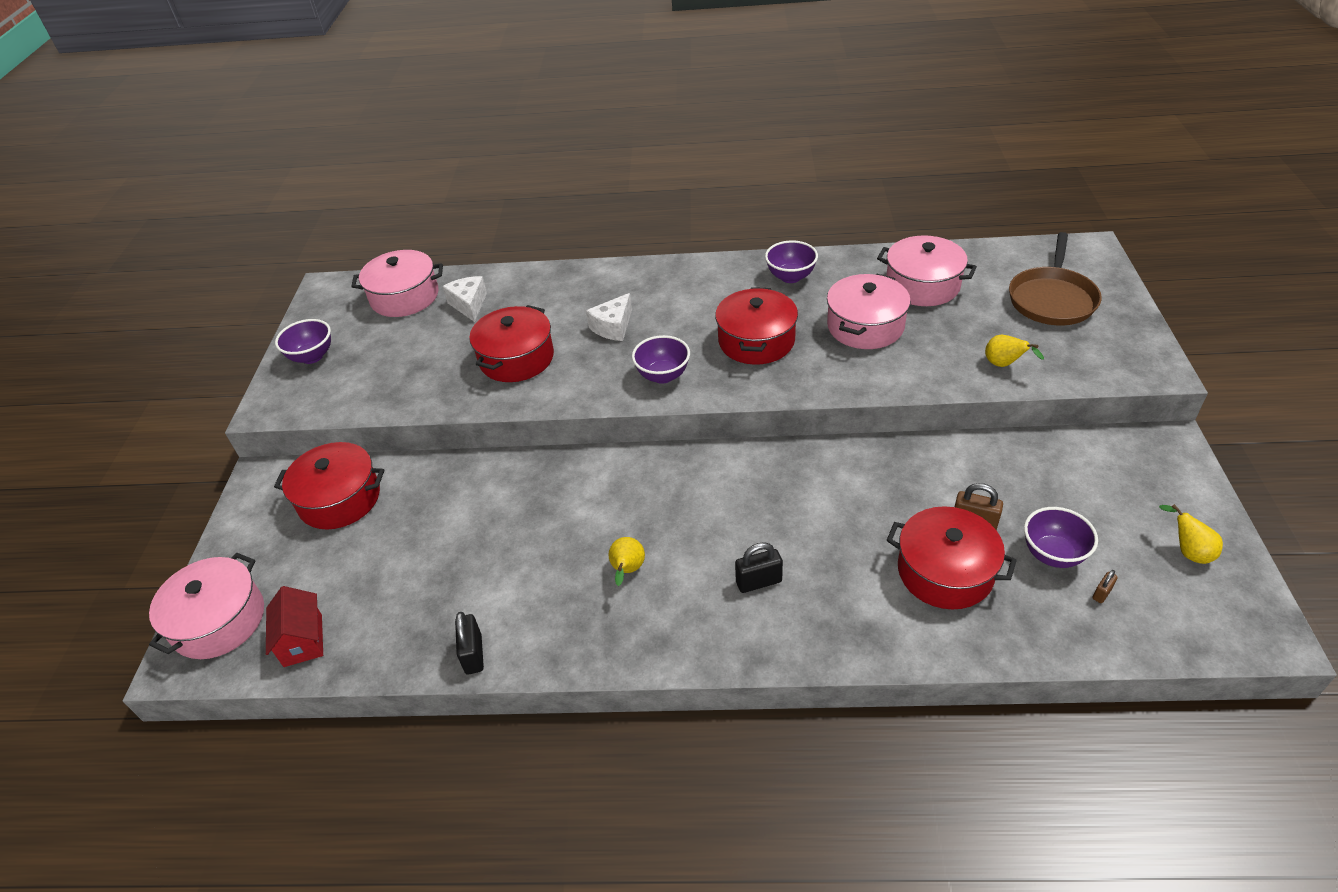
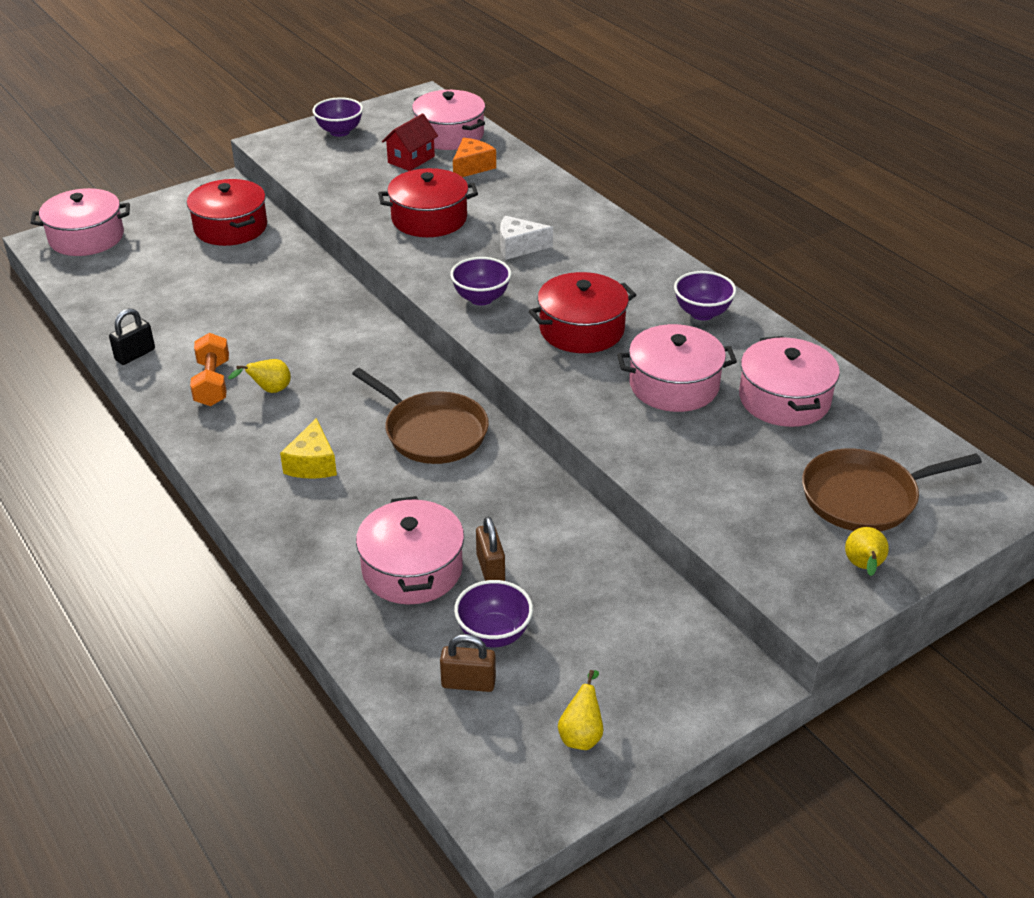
camera: 50 degrees right, 5 degrees down
red house [266,586,323,667] -> red house moved to [382,113,438,171]
white cheese [442,276,487,322] -> orange cheese [453,138,496,177]
black padlock [735,542,783,593] -> yellow cheese [280,418,337,479]
red pot [887,506,1017,609] -> pink pot [356,496,464,604]
yellow pear [985,335,1044,367] -> yellow pear moved to [845,527,889,576]
brown padlock [1093,570,1118,603] -> brown padlock [440,634,496,692], size x1.80
none -> orange dumbbell [190,333,229,406]
none -> brown pan [352,368,489,464]

